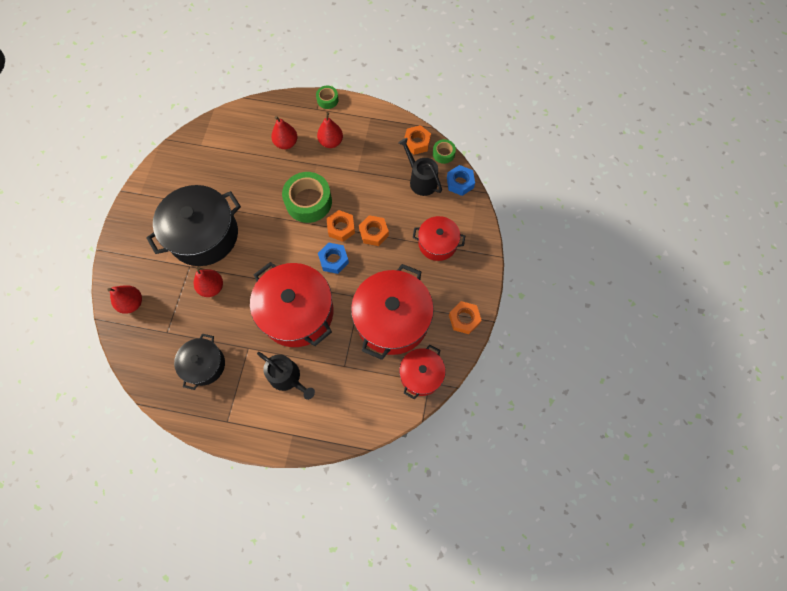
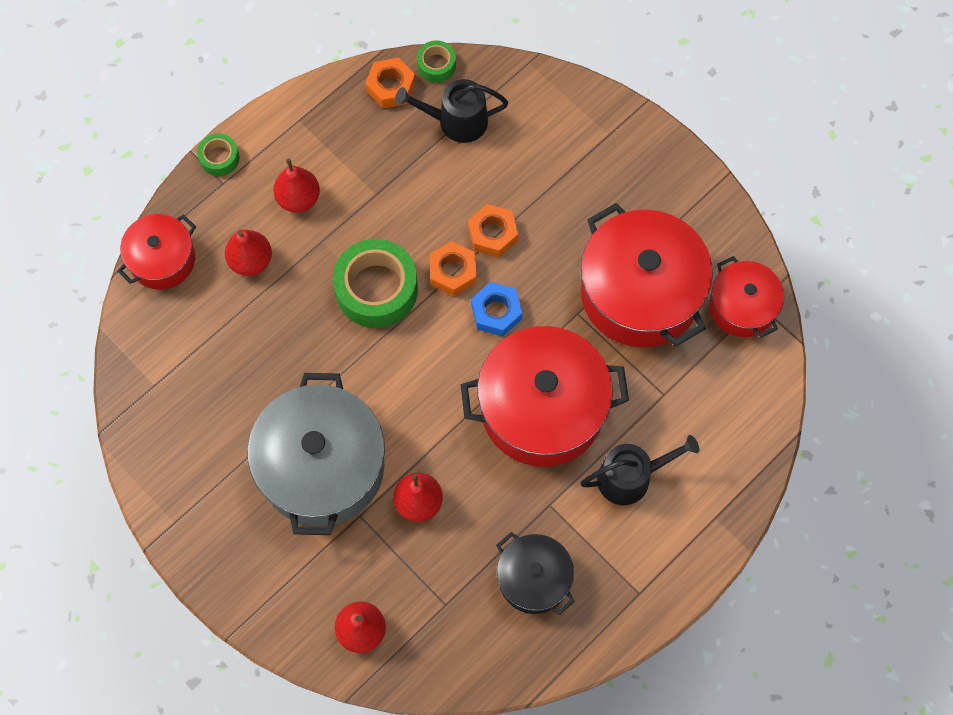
camera: 55 degrees left, 0 degrees up
black pot [146,185,241,266] -> grey pot [247,373,385,535]
red pot [413,216,465,261] -> red pot moved to [118,214,196,290]
blue nut [447,165,475,196] -> none
orange nut [449,301,482,334] -> none

